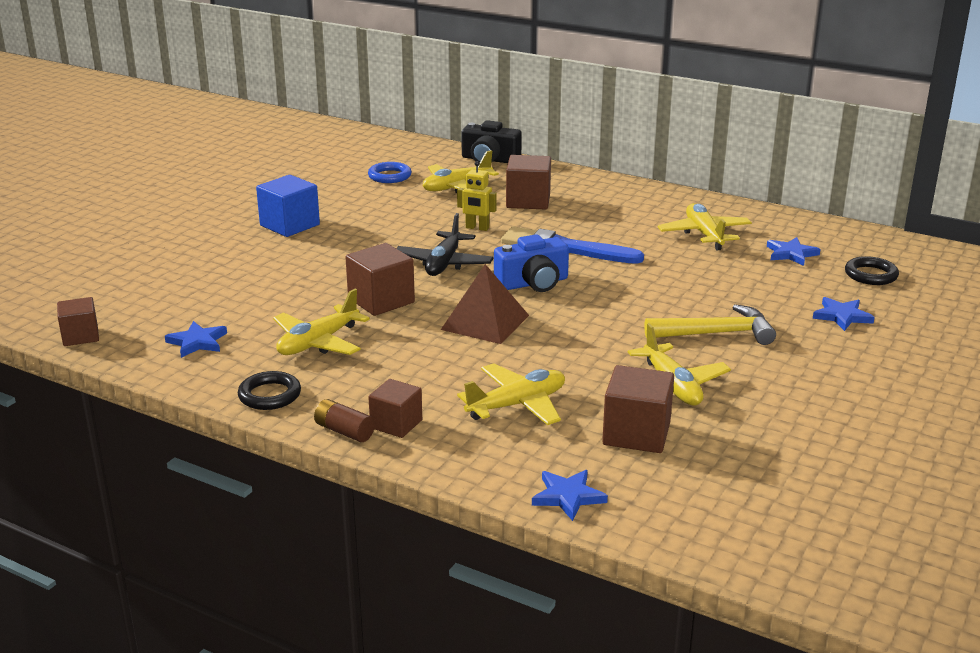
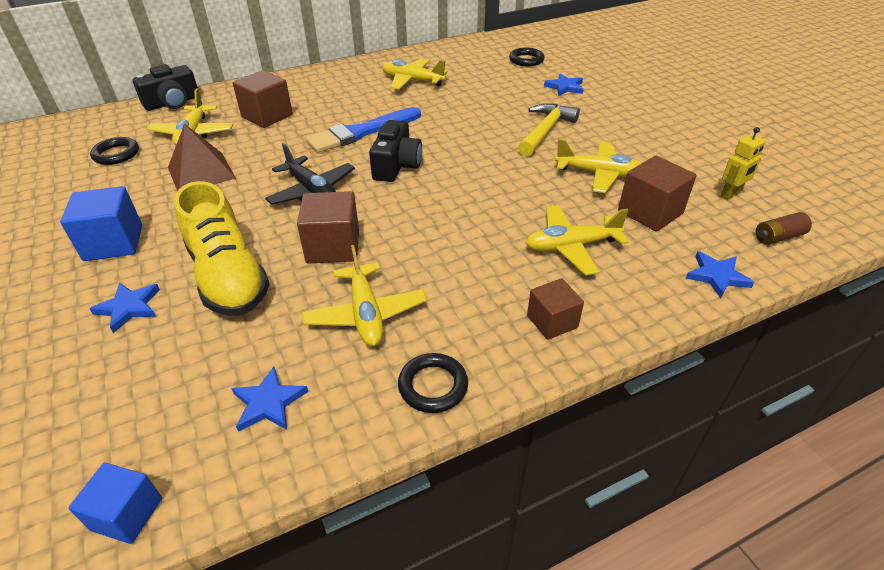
camera: 55 degrees left, 15 degrees up
brown cube [57,297,99,346] -> blue cube [69,462,162,544]
brown battery [314,399,375,442] -> brown battery moved to [756,212,812,245]
blue ring [368,162,412,183] -> black ring [90,137,139,165]
brown pyramid [441,264,529,344] -> brown pyramid moved to [168,124,236,192]
yellow robot [457,161,497,231] -> yellow robot moved to [721,127,766,200]
yellow plane [457,363,565,425] -> yellow plane turned 105 degrees counterclockwise [526,205,629,275]
blue camera [494,234,569,292] -> black camera [369,120,422,182]
blue star [767,237,821,266] -> blue star moved to [90,283,160,333]
none -> yellow shoe [174,181,270,316]

